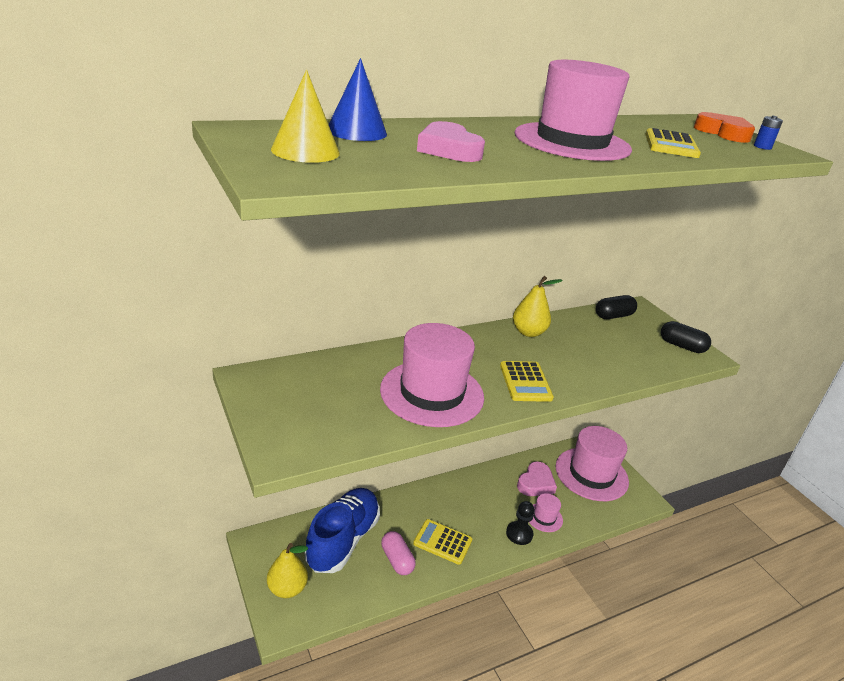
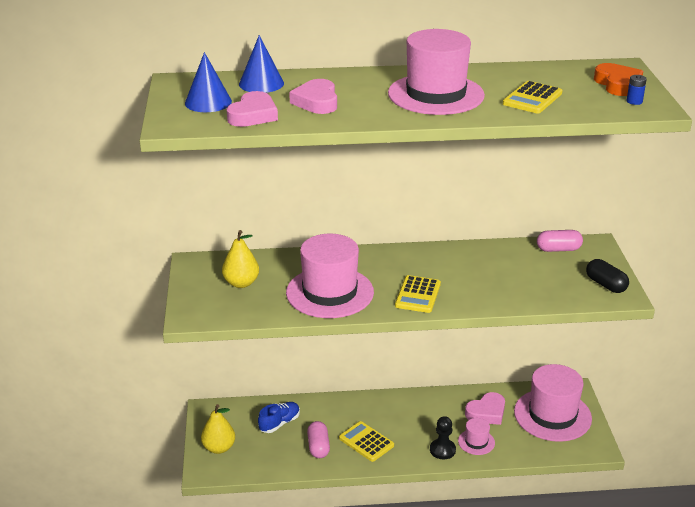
camera: 25 degrees right, 0 degrees up
yellow cone [271,70,340,163] -> blue cone [185,52,232,112]
blue shoe [305,488,380,573] -> blue shoe [258,402,300,433], size x0.51
yellow pear [513,276,563,337] -> yellow pear moved to [222,230,259,288]
black capsule [596,295,637,319] -> pink capsule [537,230,583,252]
none -> pink heart [227,91,278,127]

